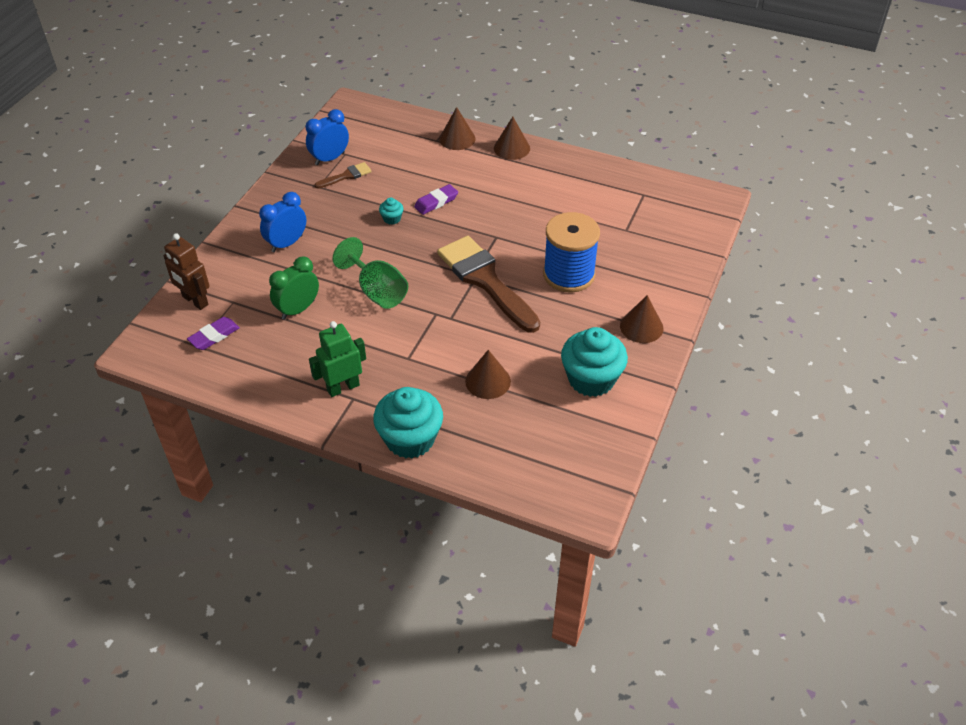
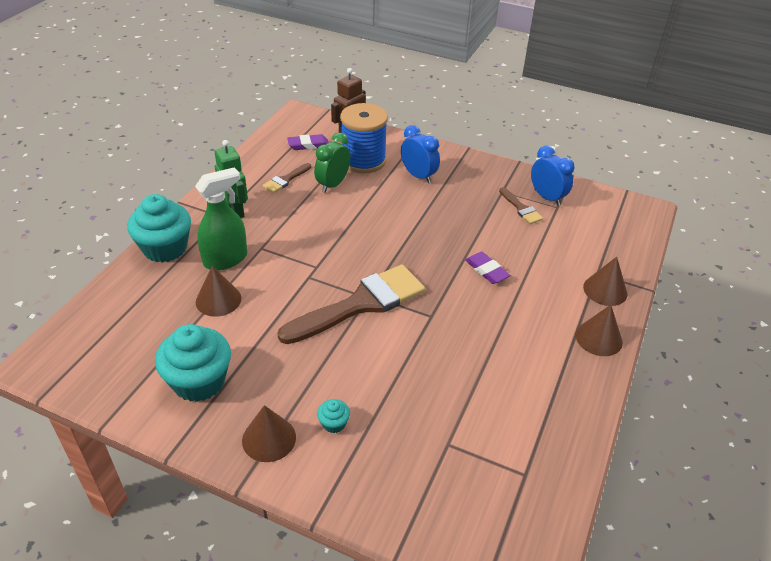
camera: 90 degrees right, 5 degrees down
purple eraser [187,317,240,350] -> purple eraser turned 60 degrees counterclockwise [287,134,329,150]
green clock [269,256,319,320] -> green clock turned 105 degrees counterclockwise [314,133,350,193]
green goblet [333,237,408,309] -> none
turquoise cupcake [379,198,403,225] -> turquoise cupcake moved to [317,399,350,433]
blue spool [543,212,600,292] -> blue spool moved to [340,103,388,174]
none -> green spray bottle [195,167,247,270]
none -> brown brush [263,163,311,193]

